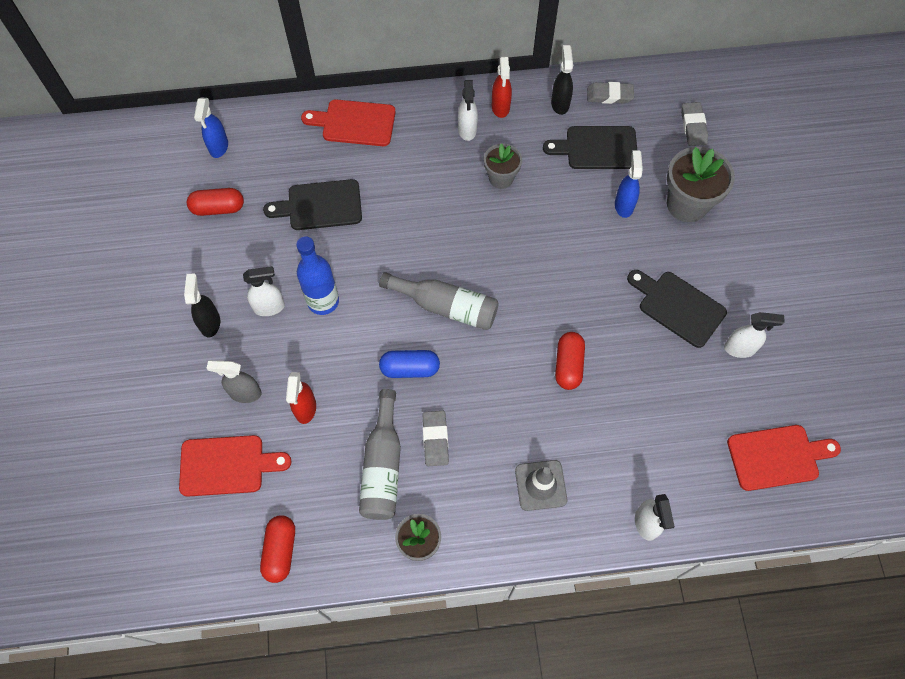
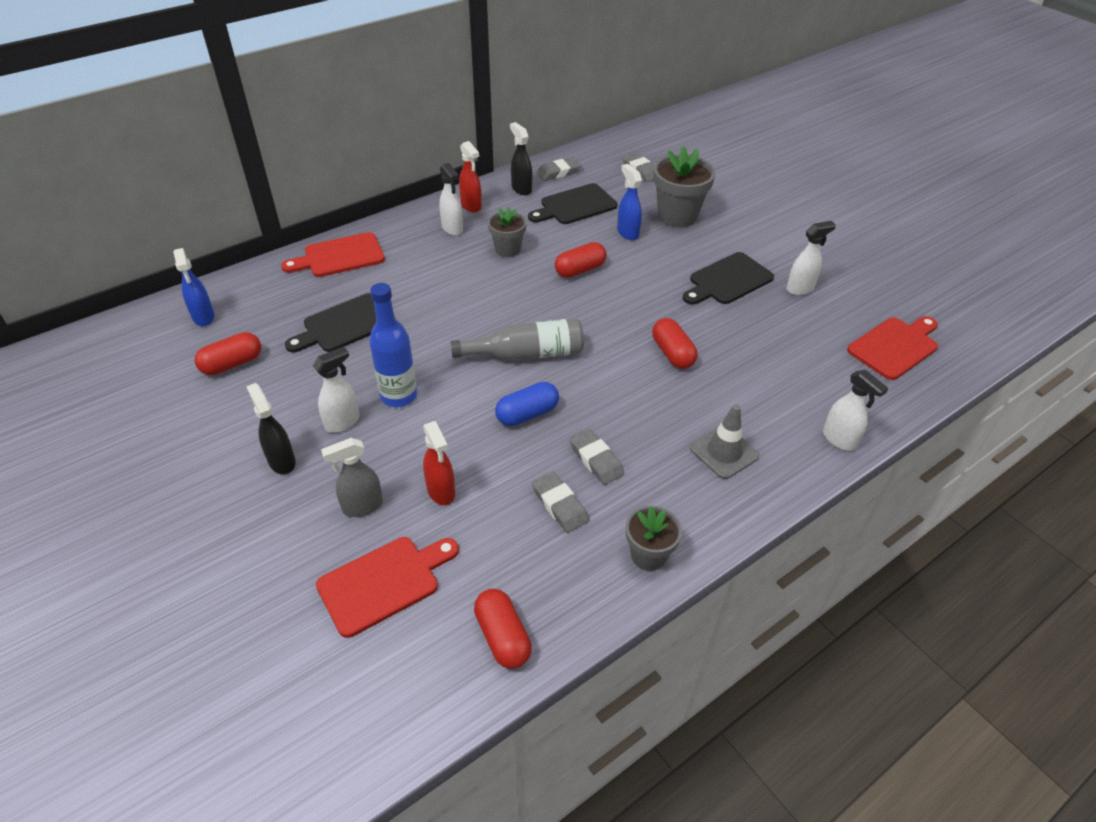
camera: 30 degrees left, 20 degrees down
grey bottle [359,389,401,520] -> grey eraser [532,471,589,533]
black cutting board [627,270,727,348] -> black cutting board turned 45 degrees counterclockwise [683,252,774,305]
none -> red capsule [555,242,607,278]

